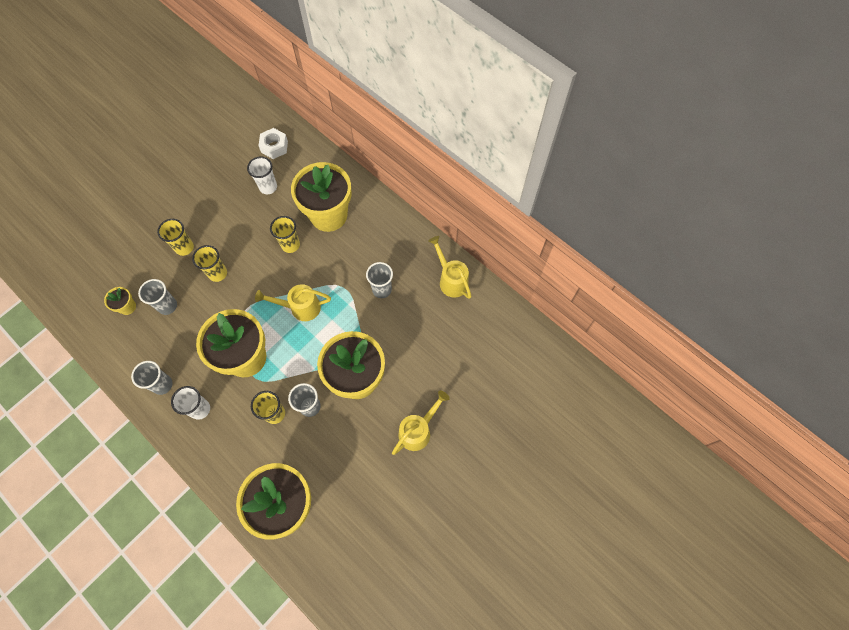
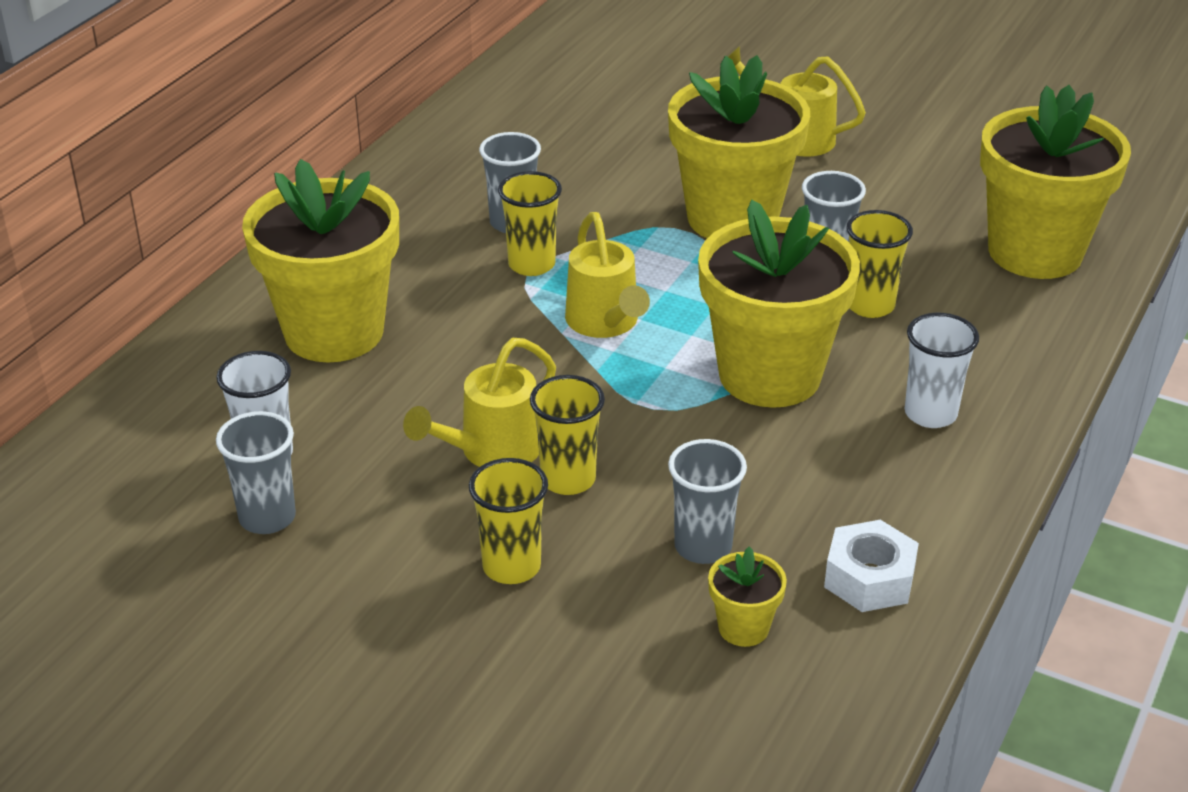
camera: 105 degrees left, 30 degrees down
grey cup [131,361,173,395] -> grey cup moved to [216,411,296,534]
white nut [259,128,288,159] -> white nut moved to [824,520,919,612]
yellow cup [270,216,300,253] -> yellow cup moved to [498,171,562,276]
yellow watering can [428,236,472,299] -> yellow watering can moved to [403,338,556,467]

